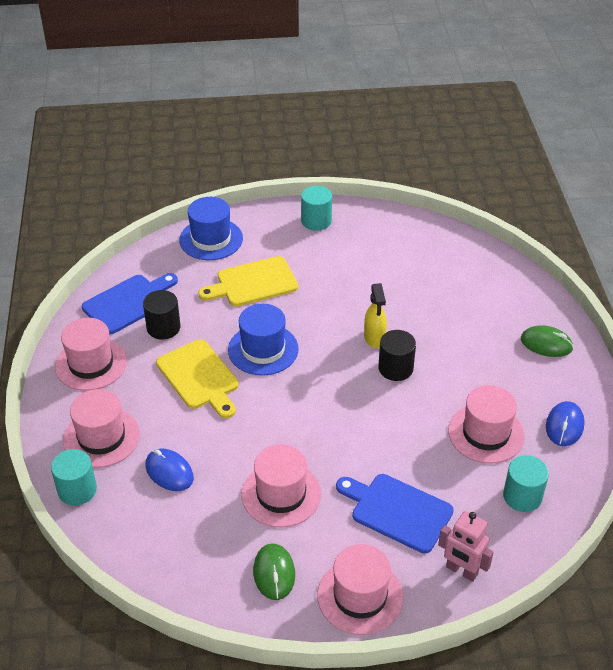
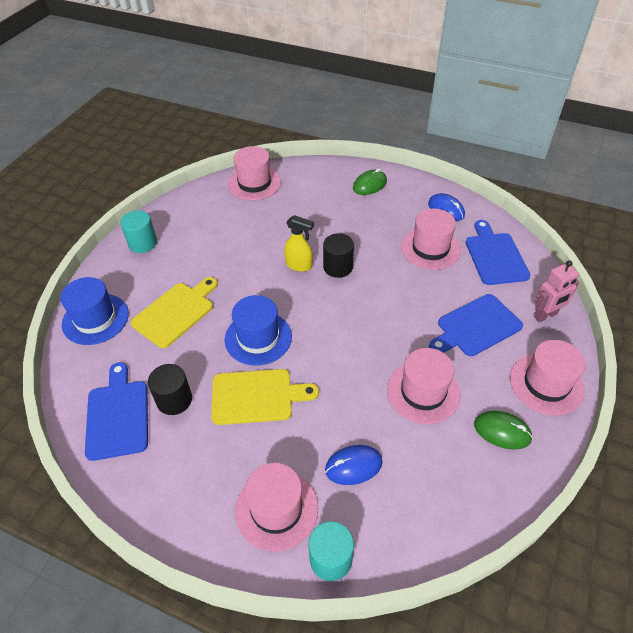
camera: 60 degrees left, 5 degrees up
pink hat [55,318,127,391] -> pink hat moved to [228,146,281,201]
yellow cutting board [198,256,298,306] -> yellow cutting board turned 150 degrees counterclockwise [131,277,218,348]
turquoise cylinder [503,455,549,512] -> blue cutting board [466,220,531,285]

